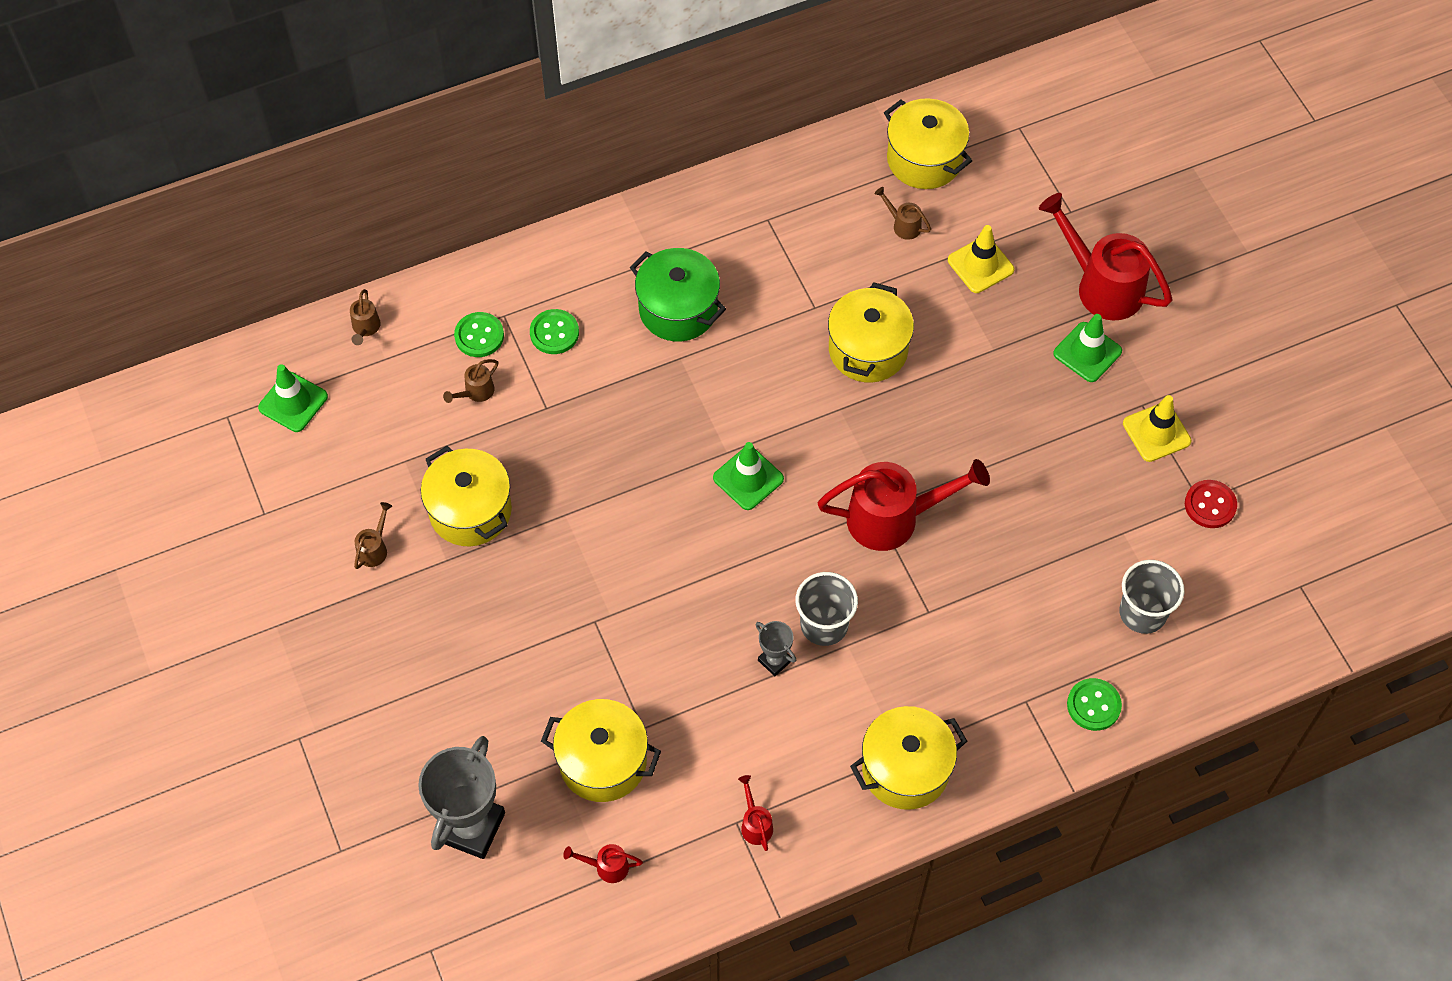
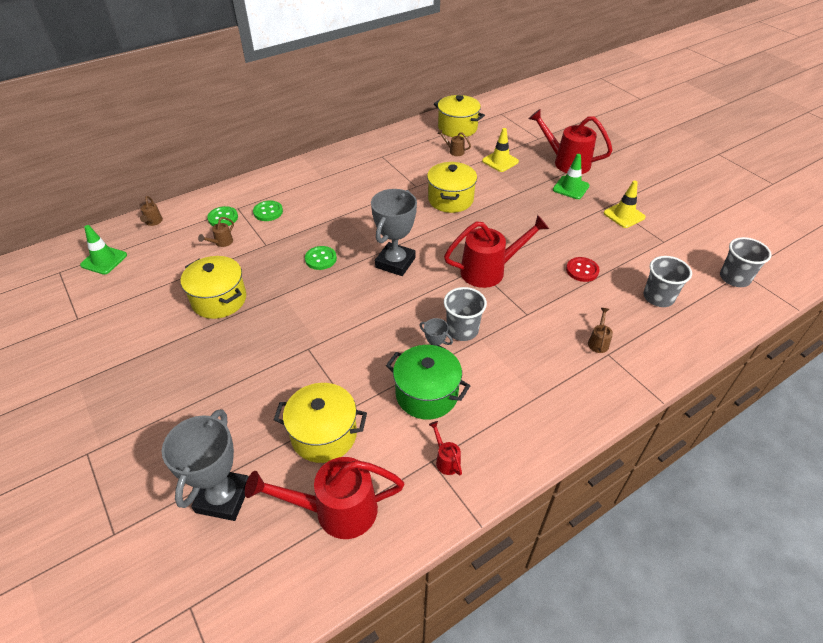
camera: 10 degrees left, 15 degrees down
brown watering can [354,502,392,569] -> brown watering can moved to [588,308,613,353]
red watering can [563,844,643,883] -> red watering can [245,457,404,539], size x2.32
green pot [630,248,726,342] -> green pot moved to [386,345,470,420]
green traffic cone [713,442,784,510] -> grey trophy [371,189,417,276]
yellow pot [850,706,967,810] -> none
green button [1067,678,1122,731] -> green button moved to [305,246,337,270]
red button [1185,480,1237,528] -> red button moved to [566,257,600,282]
none -> grey cup [720,237,771,287]

